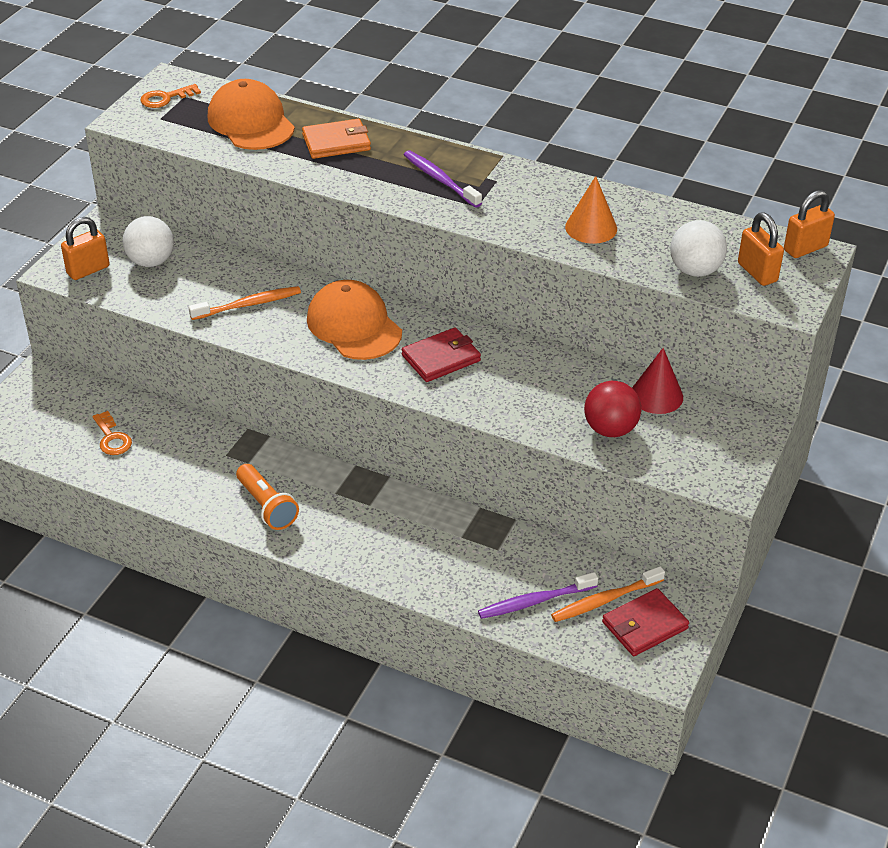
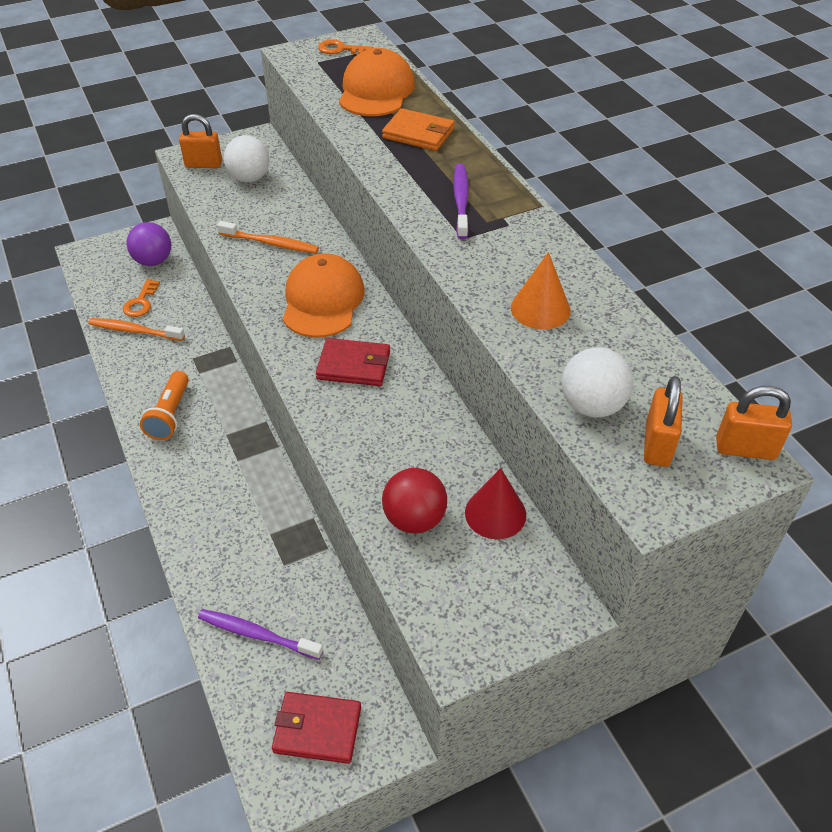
camera: 40 degrees right, 5 degrees up
orange toothbrush [551,566,665,622] -> orange toothbrush moved to [88,318,185,341]
none -> purple ball [126,222,171,266]

